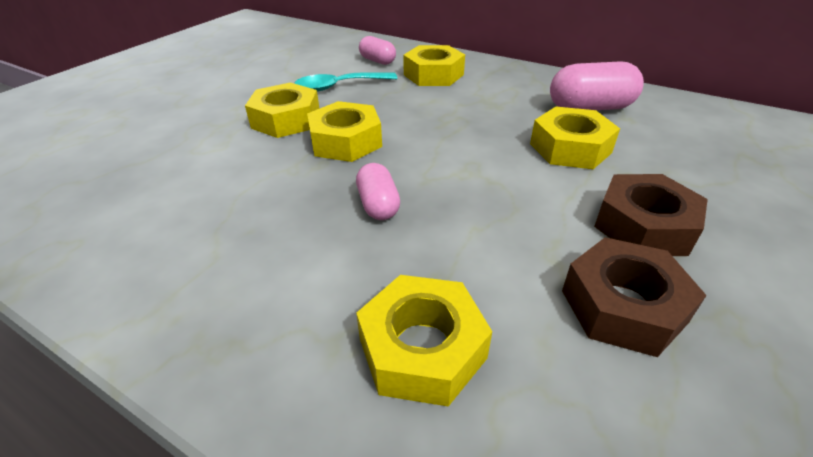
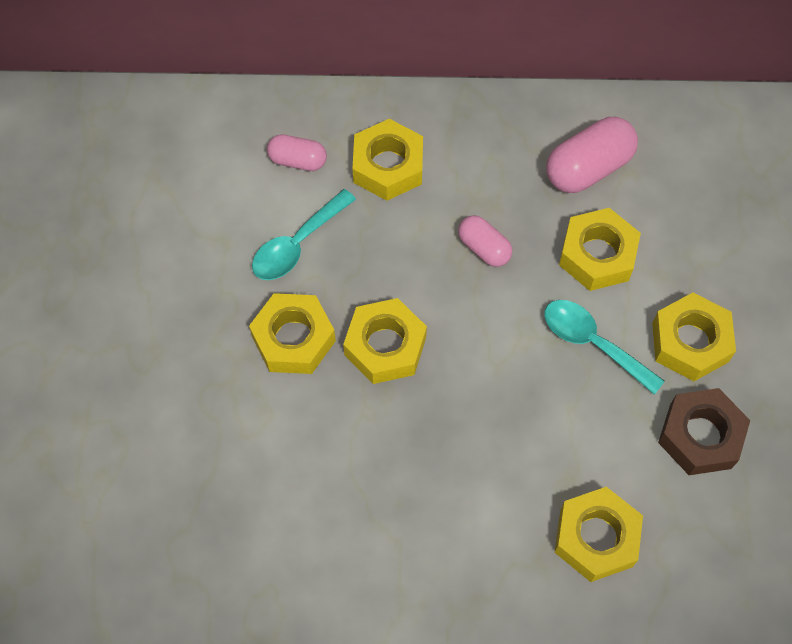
camera: 30 degrees left, 25 degrees up
pink capsule [356,163,400,220] -> pink capsule moved to [458,215,512,267]
brown nut [594,174,708,256] -> yellow nut [652,293,736,381]
none -> turquoise spoon [545,300,665,394]

